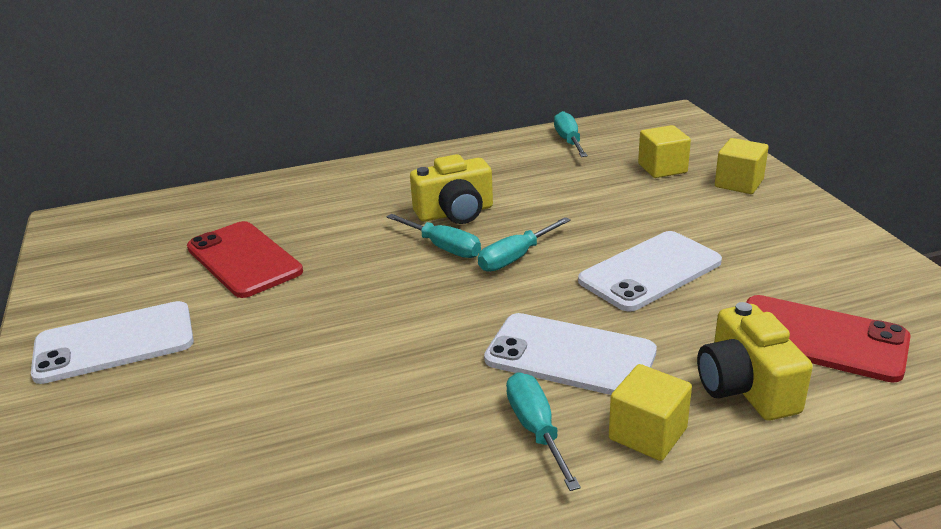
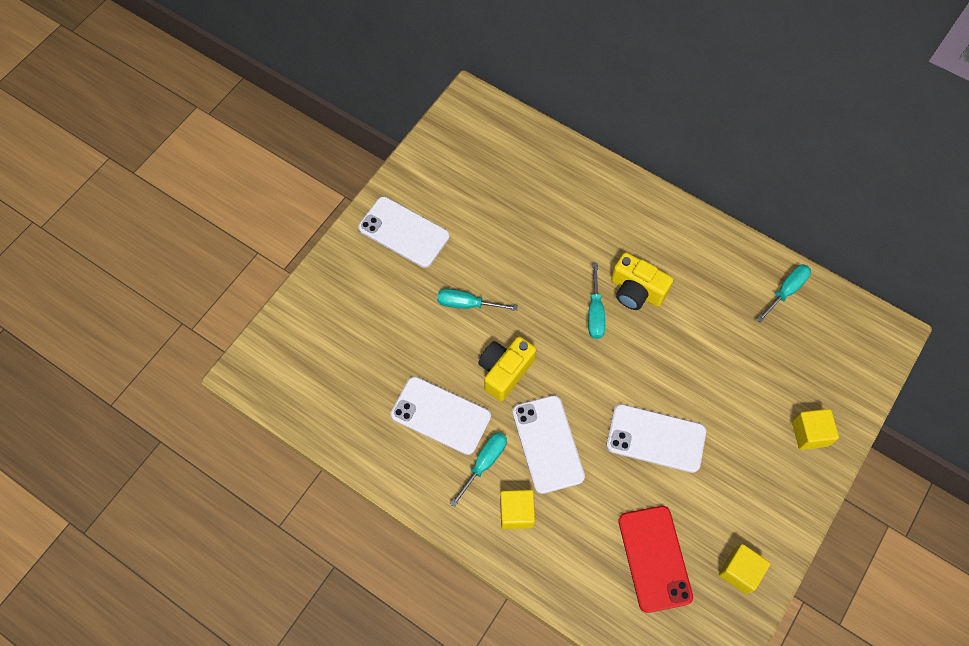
camera: 50 degrees right, 35 degrees up
red phone [187,221,303,298] -> none
turquoise screwdriver [478,217,571,272] -> turquoise screwdriver moved to [437,289,518,311]
yellow cube [638,125,691,178] -> yellow cube moved to [719,544,771,594]
yellow camera [697,302,813,420] -> yellow camera moved to [478,336,536,401]
none -> white phone [391,376,491,455]

